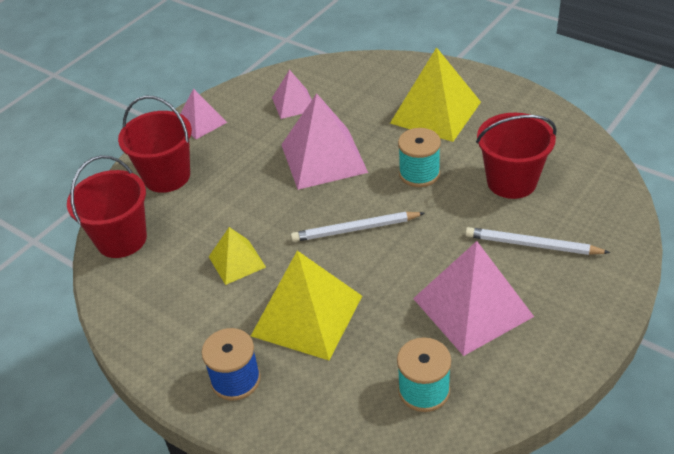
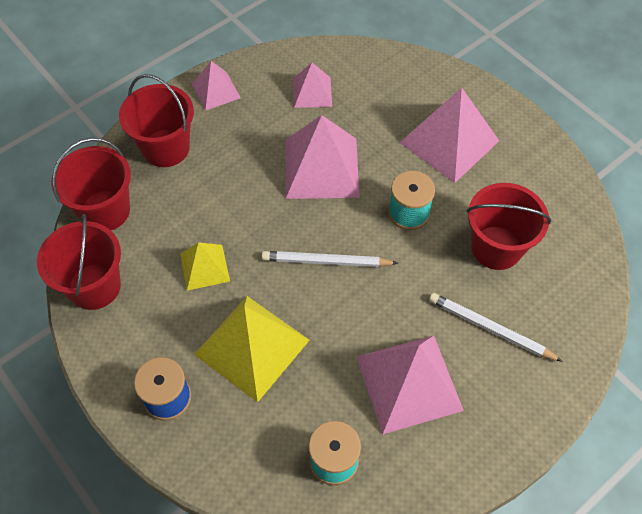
camera: 10 degrees right, 15 degrees up
yellow pyramid [390,47,481,142] -> pink pyramid [400,87,499,183]
none -> red bucket [37,214,121,310]

